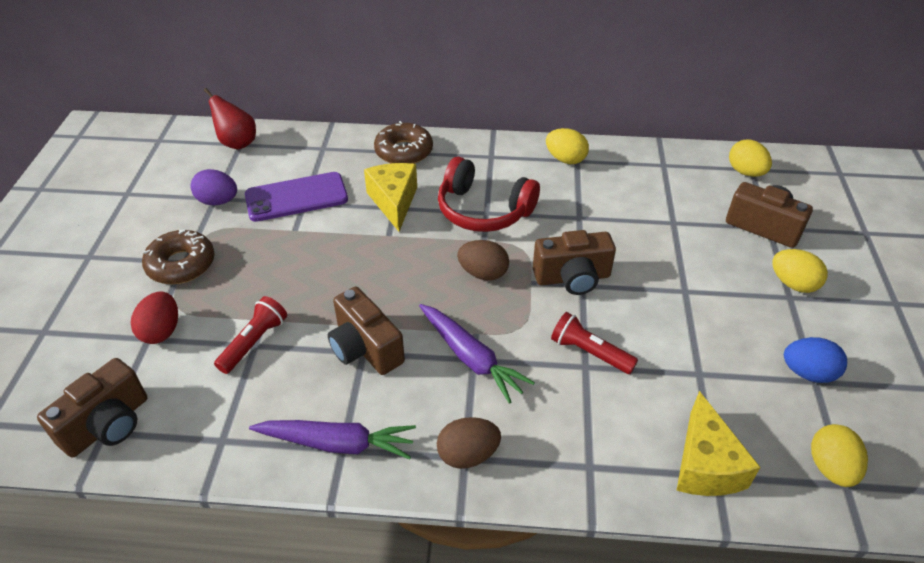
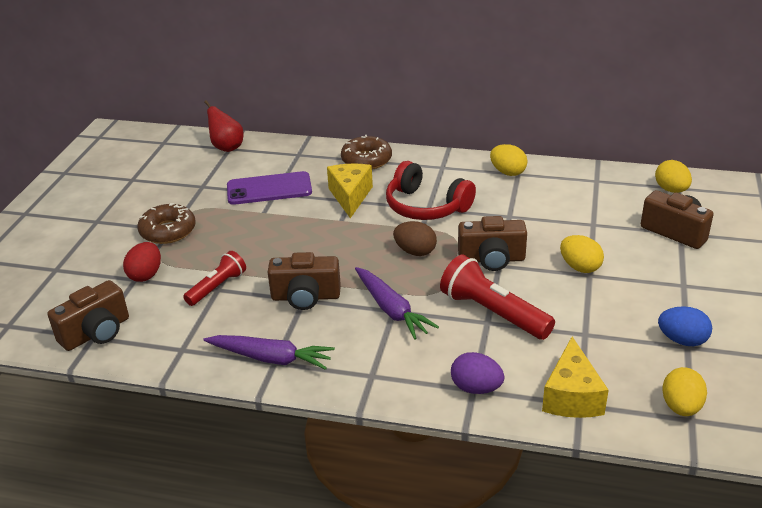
camera: 10 degrees right, 10 degrees down
purple egg [191,169,237,205] -> purple egg moved to [451,352,504,394]
brown camera [328,287,405,375] -> brown camera turned 60 degrees counterclockwise [267,252,341,310]
brown egg [437,417,501,469] -> none
red flashlight [551,312,638,374] -> red flashlight [440,255,555,340], size x1.62
yellow egg [772,249,828,293] -> yellow egg moved to [560,235,604,273]

